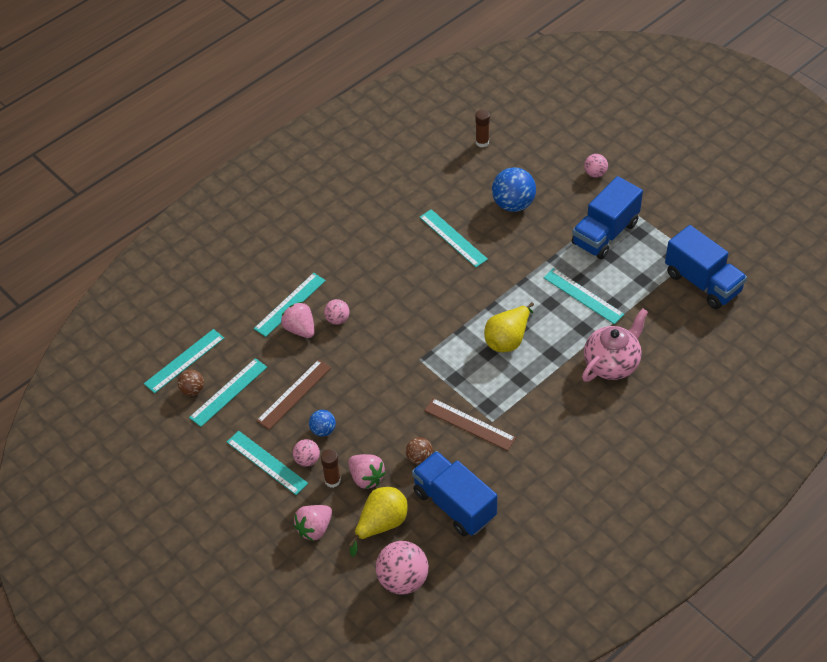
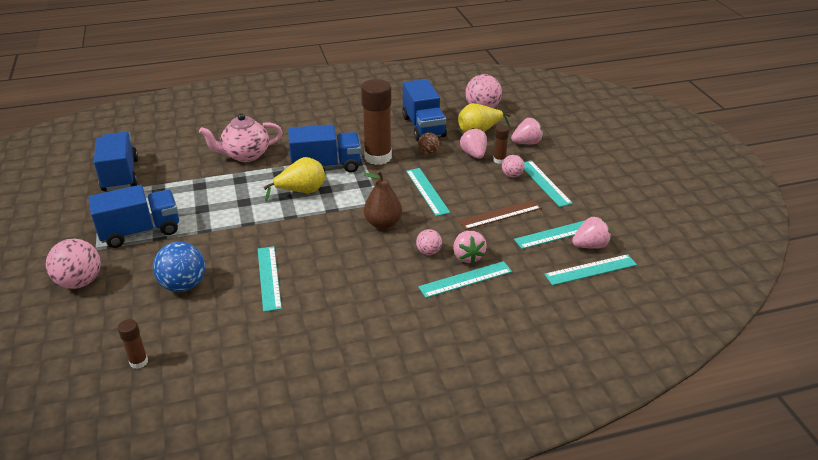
camera: 155 degrees left, 15 degrees down
brown ball [178,370,204,396] -> pink strawberry [572,217,611,249]
blue ball [309,410,336,437] -> none
brown ruler [424,398,516,451] -> brown glue stick [361,79,392,165]
turquoise ruler [543,268,624,324] -> turquoise ruler moved to [406,168,450,216]
pink ball [584,154,608,178] -> pink ball [46,239,101,289], size x1.83
none -> blue truck [288,124,361,173]
none -> brown pear [364,170,402,229]

